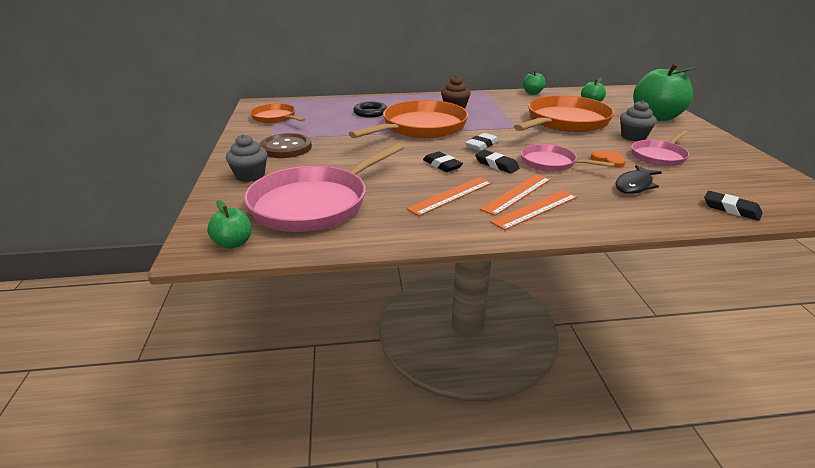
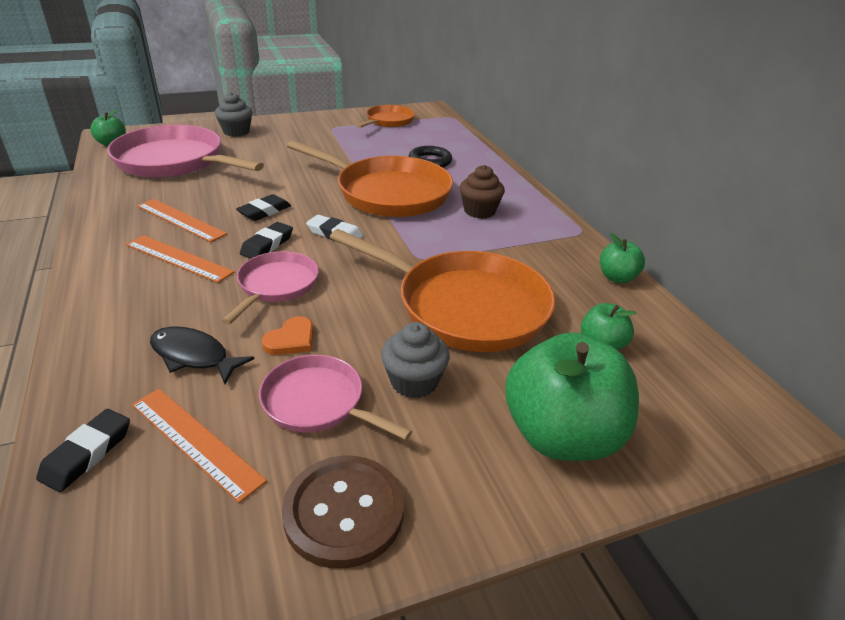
camera: 75 degrees right, 5 degrees up
brown button [259,133,312,158] -> brown button moved to [282,456,404,569]
orange ruler [491,190,577,230] -> orange ruler moved to [132,389,267,503]

